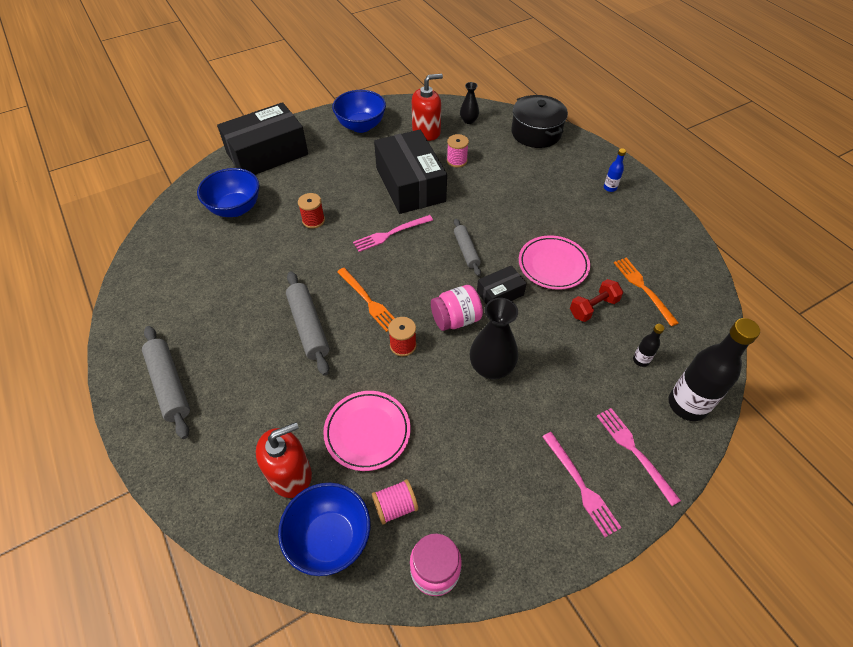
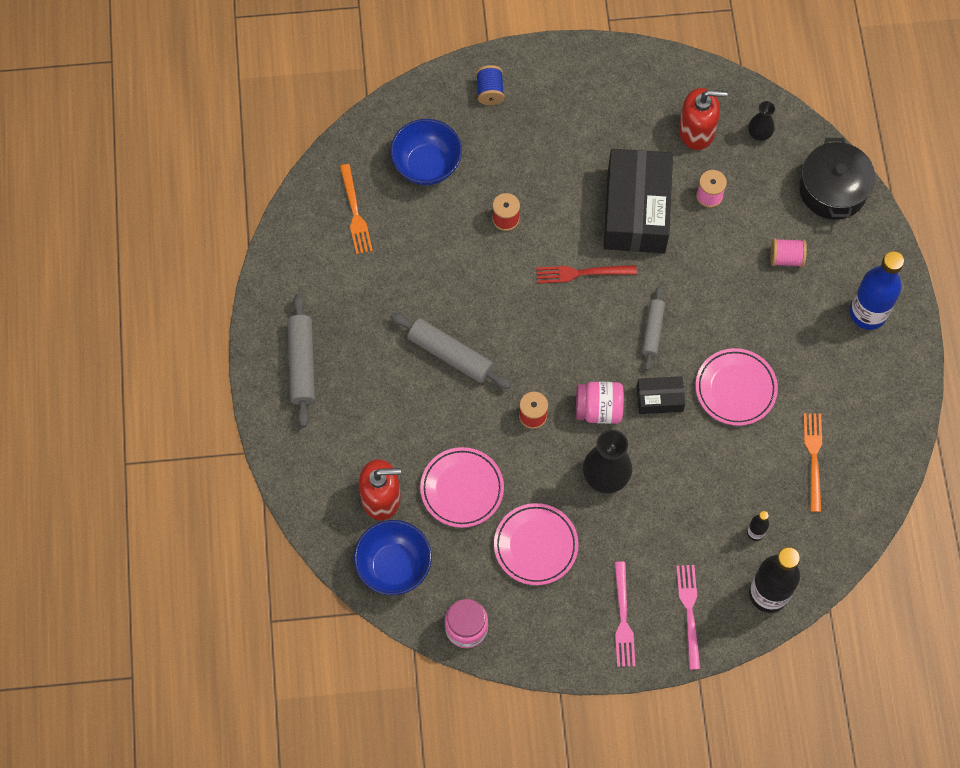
camera: 25 degrees right, 15 degrees up
black box [217,102,308,175] -> blue spool [476,65,504,105]
grey rolling pin [286,271,330,376] -> grey rolling pin turned 60 degrees counterclockwise [390,313,511,389]
blue bowl [332,90,386,133] -> none
orange fork [337,268,395,332] -> orange fork moved to [340,164,373,254]
pink fork [353,215,433,252] -> red fork [536,265,637,284]
pink spool [372,479,418,525] -> pink spool moved to [770,238,807,267]
red dumbbell [570,279,623,322] -> none
blue bottle [604,148,626,192] -> blue bottle [850,251,904,330], size x2.22
none -> pink plate [494,503,579,585]

